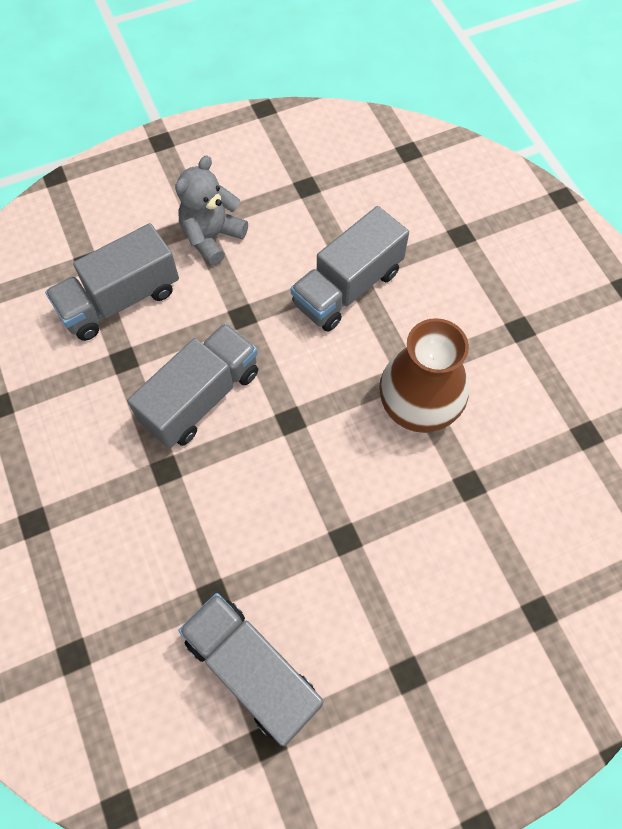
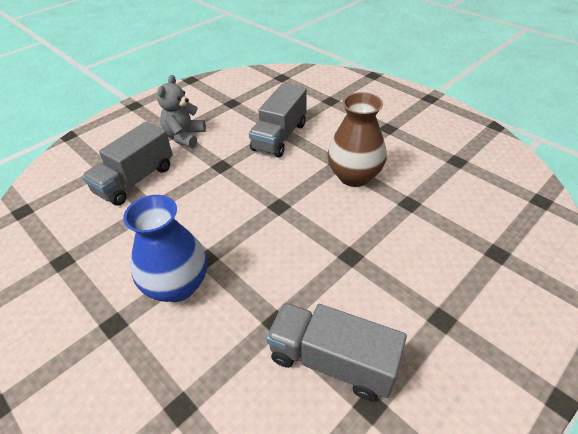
camera: 20 degrees left, 20 degrees down
grey truck [127,323,258,448] -> none
none -> blue vase [123,195,207,302]

